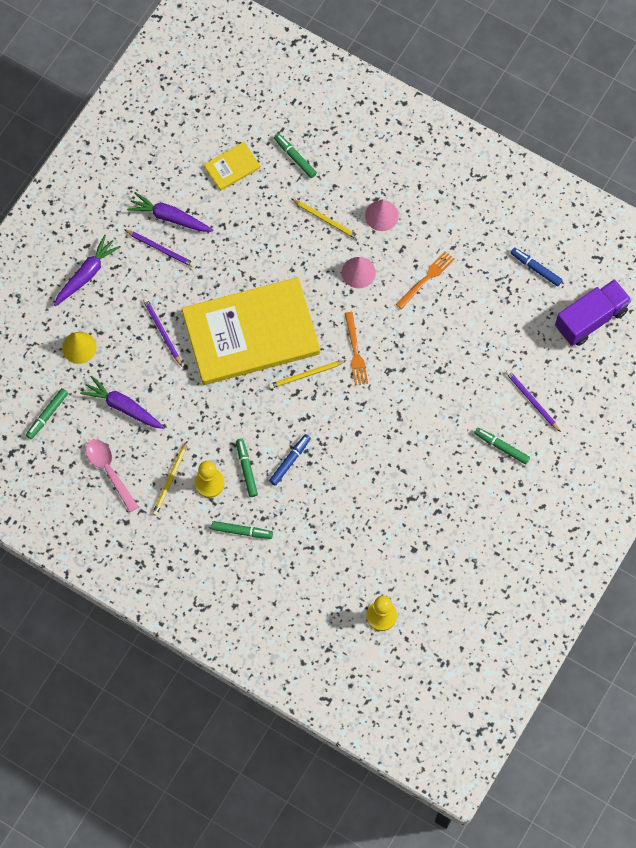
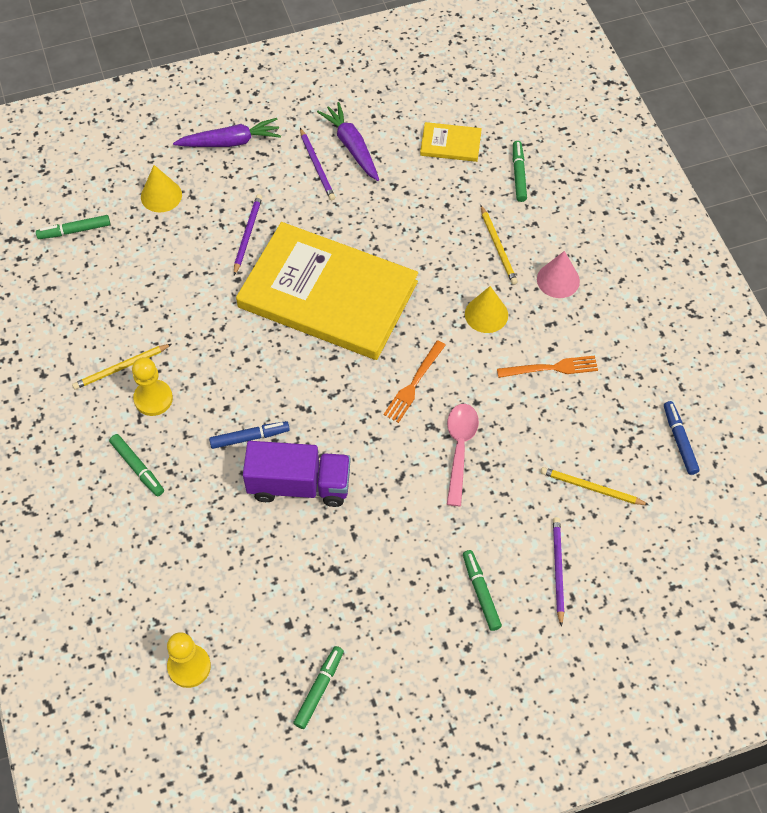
camera: 40 degrees right, 10 degrees down
purple carrot [80,376,165,429] -> none
pink spoon [86,439,139,512] -> pink spoon moved to [447,404,479,506]
green marker [236,439,258,497] -> green marker moved to [293,646,344,729]
yellow pencil [269,360,347,389] -> yellow pencil moved to [540,467,649,505]
pink cone [342,257,376,288] -> yellow cone [465,286,508,333]
purple truck [555,279,632,346] -> purple truck moved to [243,441,351,507]

